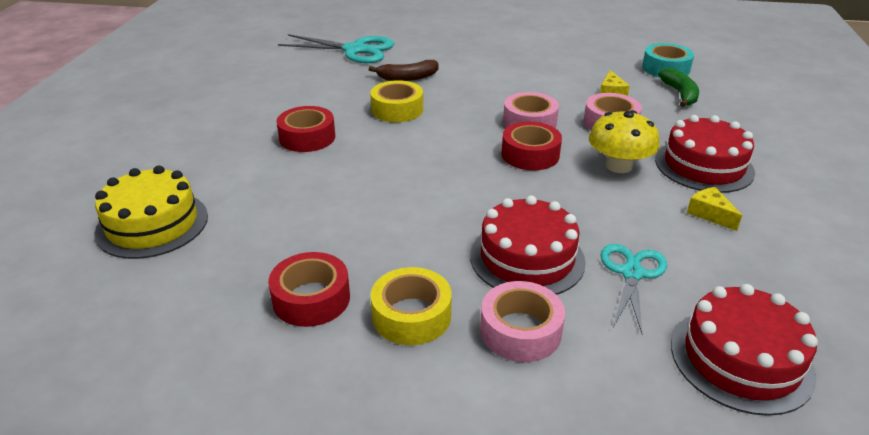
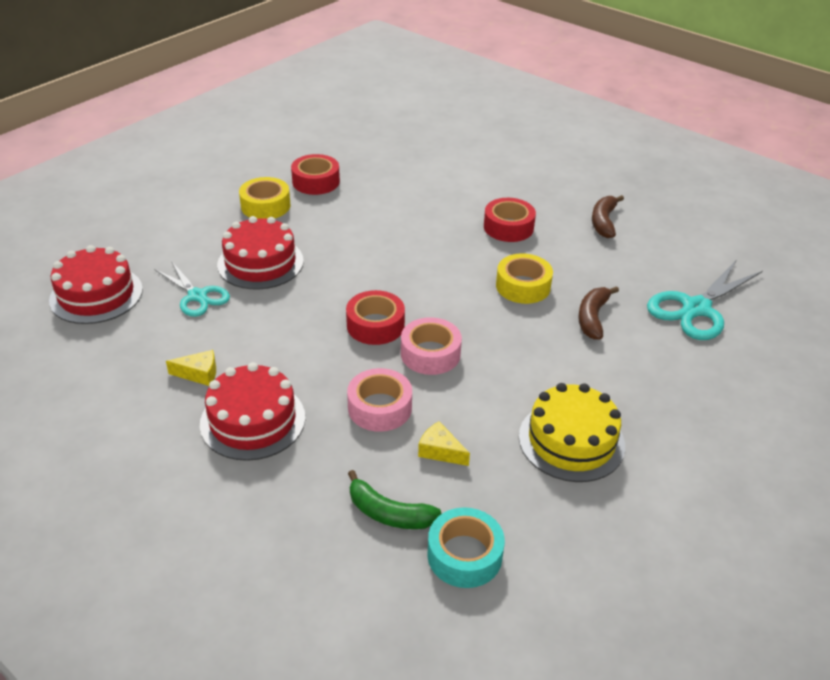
camera: 120 degrees right, 5 degrees up
yellow cake [95,166,208,259] -> yellow cake moved to [519,383,625,482]
pink tape [480,281,565,362] -> none
yellow mushroom [589,110,660,173] -> none
none -> brown banana [592,195,624,238]

